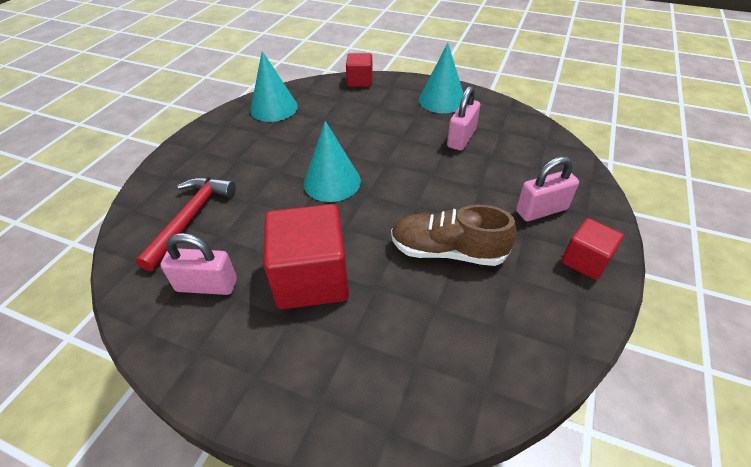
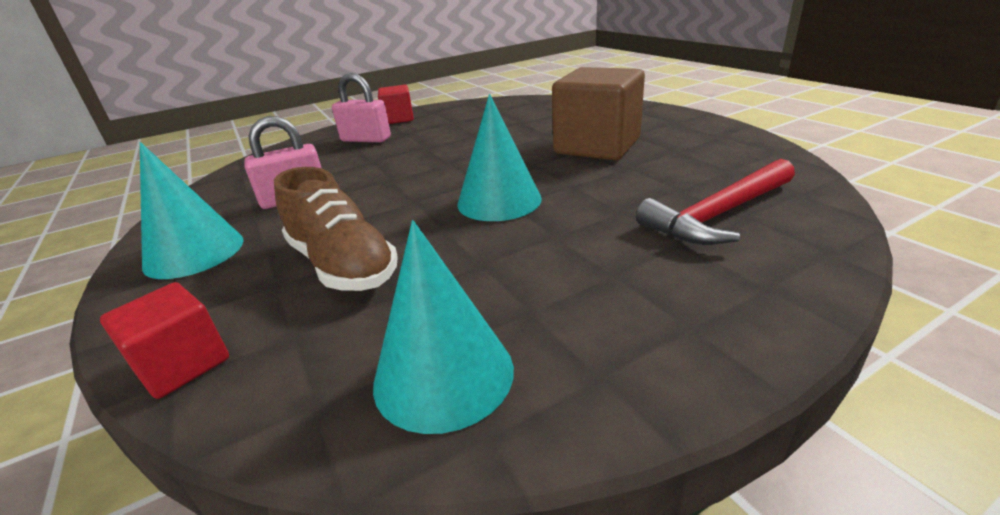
camera: 140 degrees left, 15 degrees down
pink padlock [160,233,237,295] -> none
red cube [264,204,349,309] -> brown cube [552,67,645,160]
brown shoe [391,205,517,266] -> brown shoe moved to [274,167,398,291]

